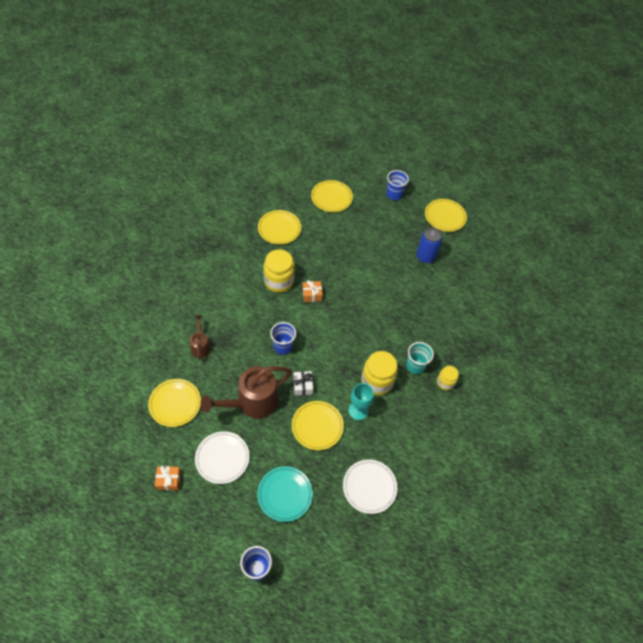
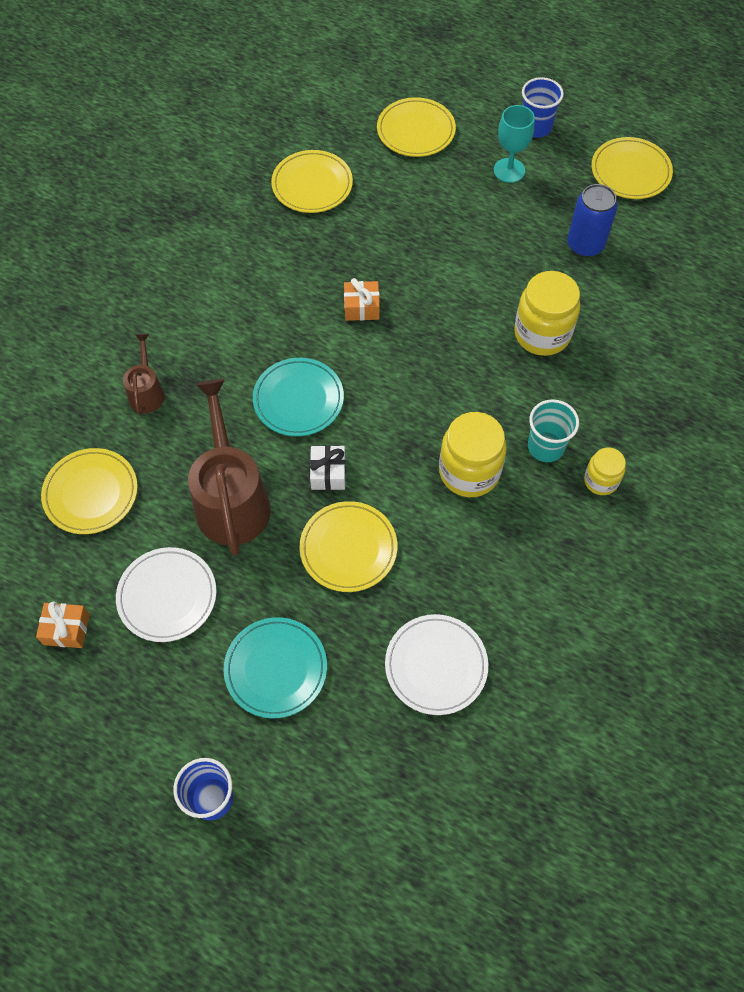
camera: 10 degrees right, 5 degrees up
brown watering can [200,366,292,418] -> brown watering can turned 105 degrees clockwise [188,379,271,556]
yellow jar [263,249,295,293] -> yellow jar moved to [514,271,580,356]
blue cup [270,322,296,355] -> turquoise plate [253,358,344,436]
turquoise goblet [348,383,374,420] -> turquoise goblet moved to [494,105,535,183]

